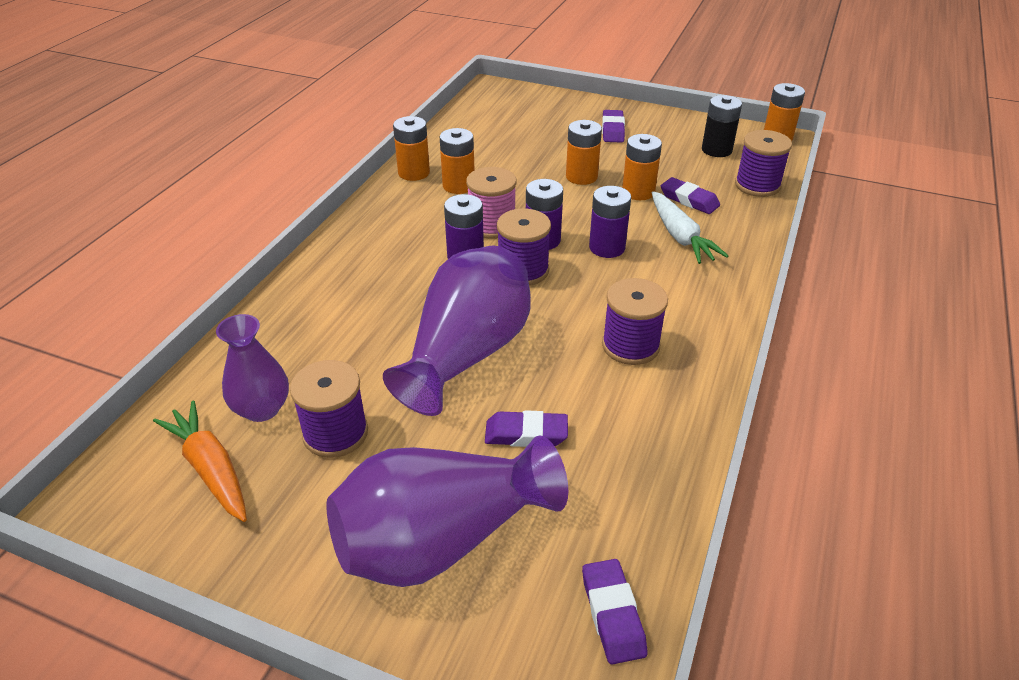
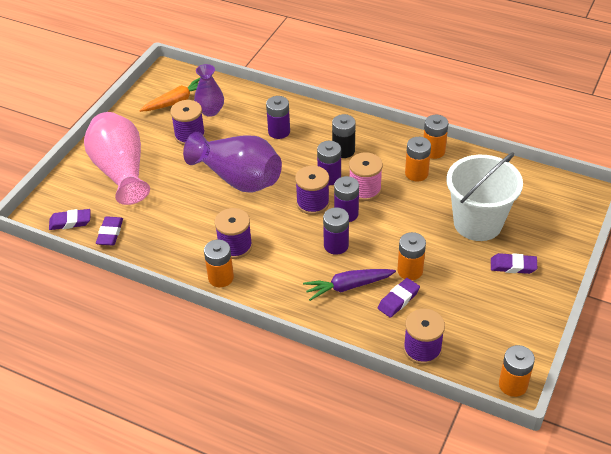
camera: 95 degrees right, 5 degrees up
purple vase [326,435,568,587] -> pink vase [84,112,150,205]
purple eraser [485,410,568,447] -> purple eraser moved to [96,217,123,246]
orange battery [566,120,602,185] -> orange battery moved to [204,240,234,287]
white carrot [652,191,729,264] -> purple carrot [303,269,396,301]
black battery [702,95,742,157] -> black battery moved to [332,114,356,158]
none -> purple battery [266,96,290,139]
none -> white bucket [446,152,523,241]

